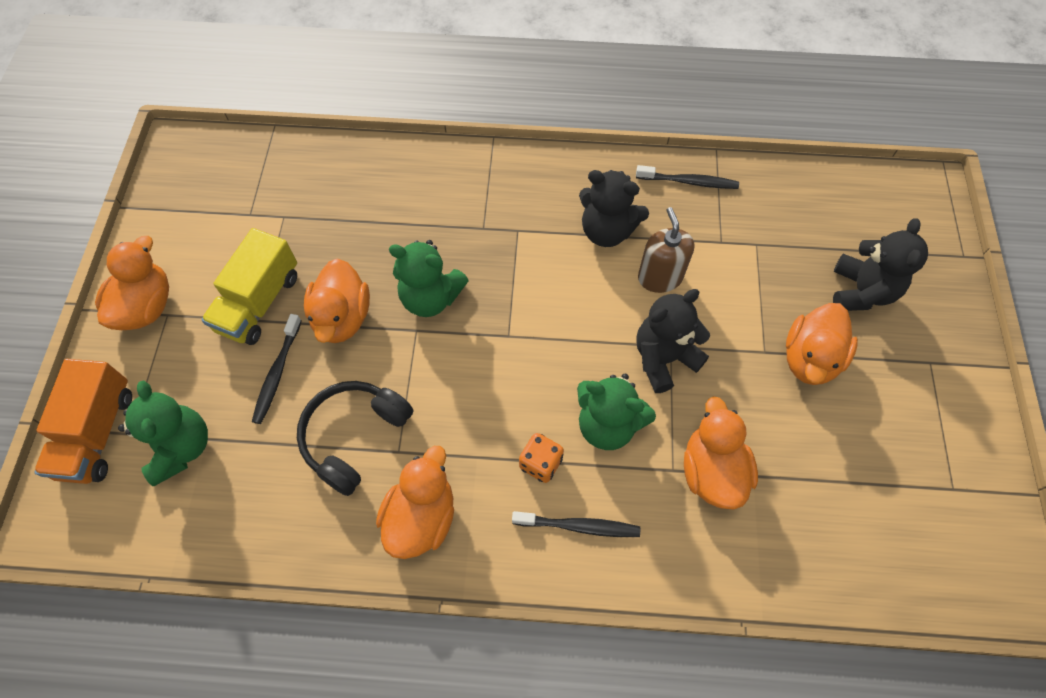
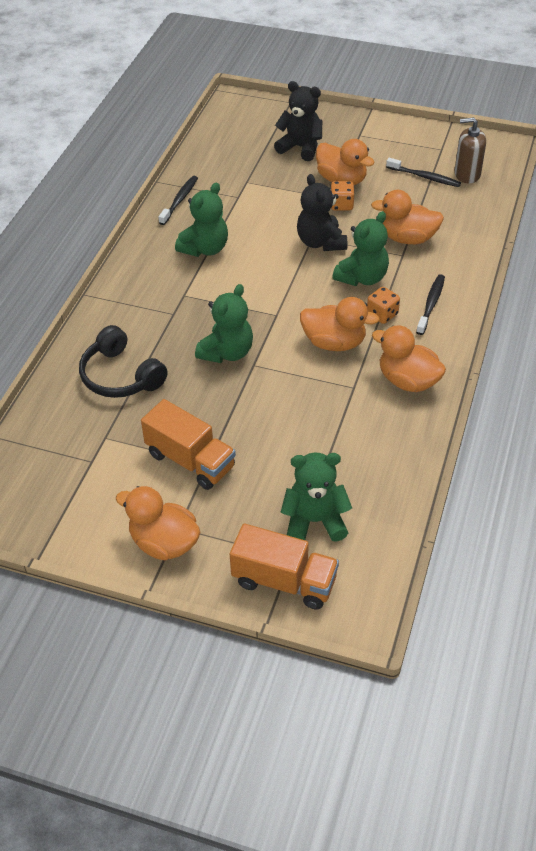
camera: 75 degrees left, 15 degrees down
yellow truck [202,228,297,345] -> orange truck [141,399,236,490]
black toothbrush [252,314,302,424] -> black toothbrush moved to [386,158,461,187]
black headphones [297,381,413,496] -> black headphones moved to [79,325,168,398]
orange duck [304,258,370,343] -> orange duck moved to [300,297,380,351]
black teddy bear [579,170,649,247] -> green teddy bear [175,183,228,257]
brown soap dispenser [638,207,695,293] -> brown soap dispenser moved to [454,117,486,183]
none -> orange dice [330,181,354,211]

